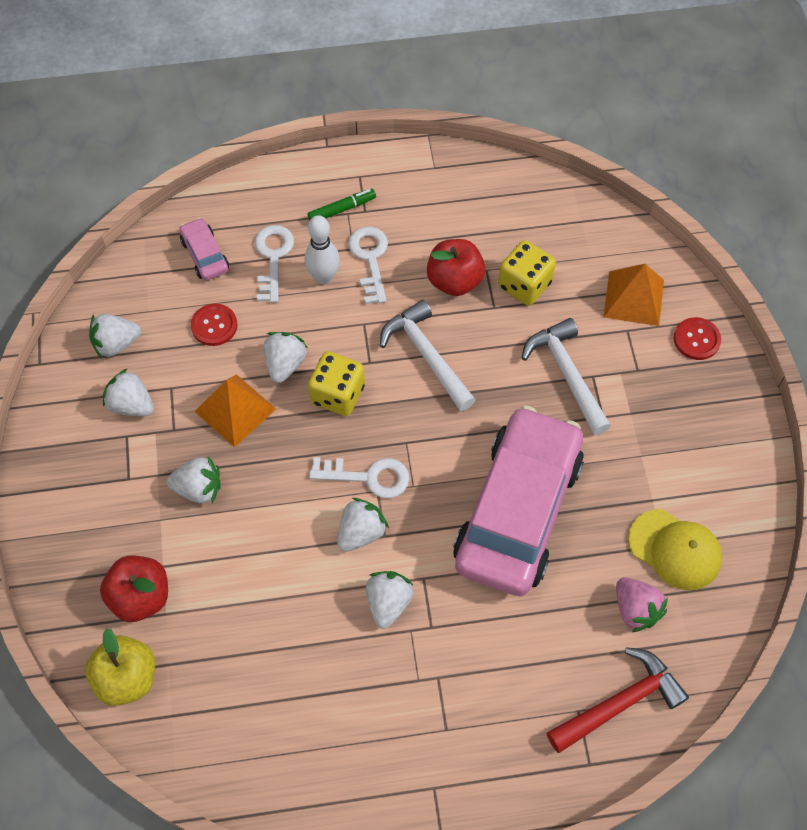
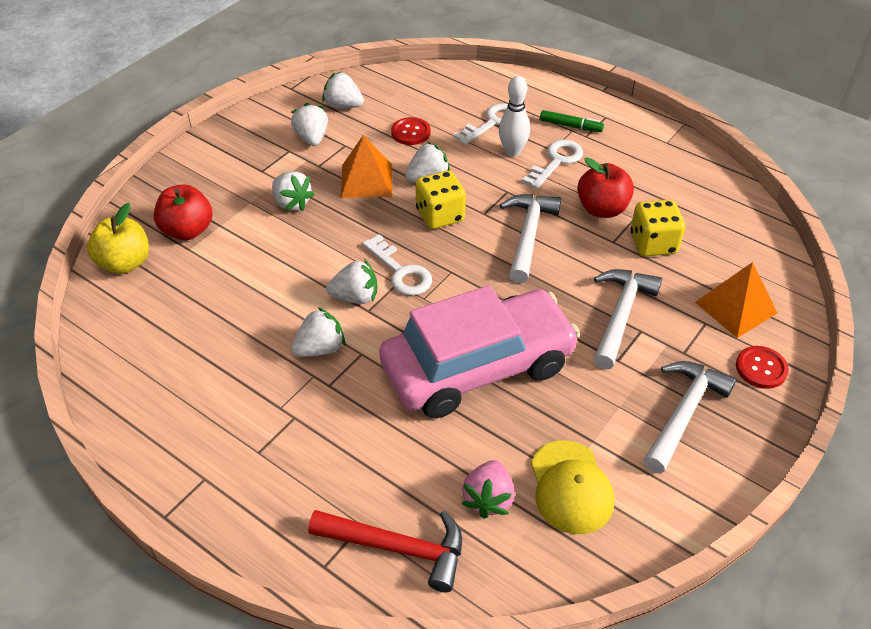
camera: 45 degrees right, 15 degrees down
pink car [179,218,229,280] -> none
none -> white hammer [643,361,736,474]

